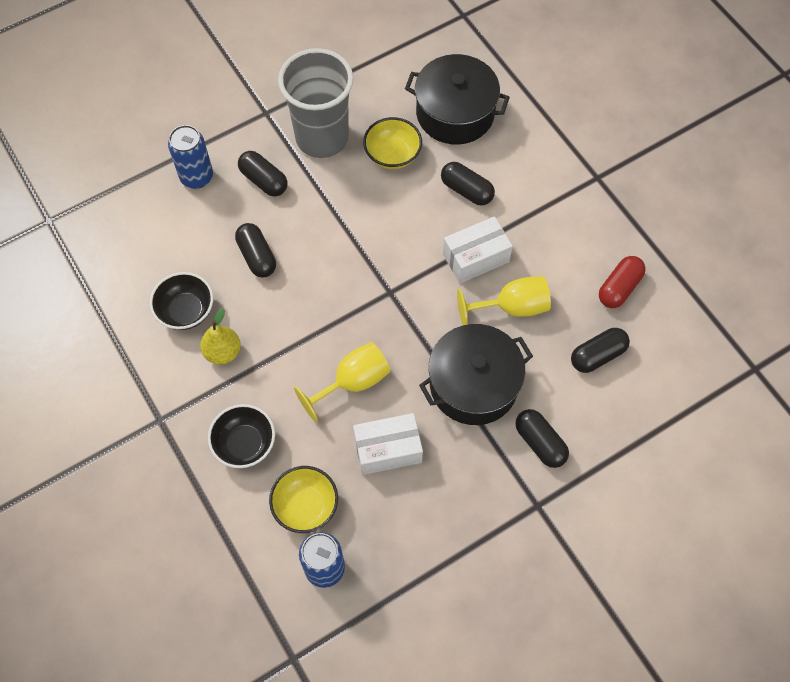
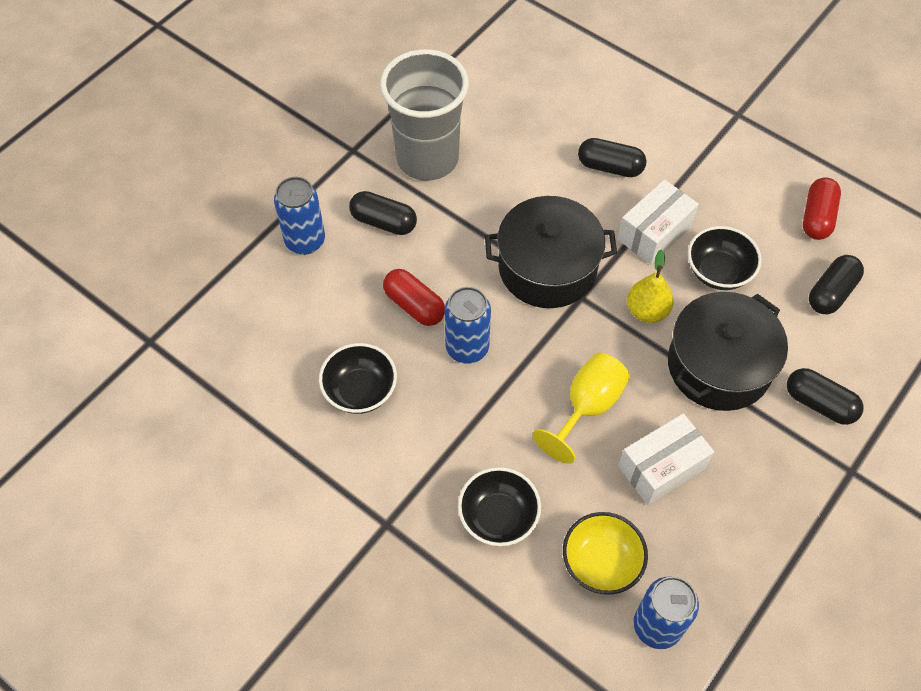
camera: 20 degrees left, 5 degrees down
yellow pear [200,308,241,365] -> yellow pear moved to [627,249,674,323]
black capsule [235,223,276,278] -> red capsule [383,269,445,326]
yellow bowl [363,117,422,169] -> none
black pot [405,54,510,145] -> black pot moved to [485,196,617,308]
yellow goblet [457,276,551,325] -> black bowl [688,226,762,290]
none -> blue can [445,287,491,364]

